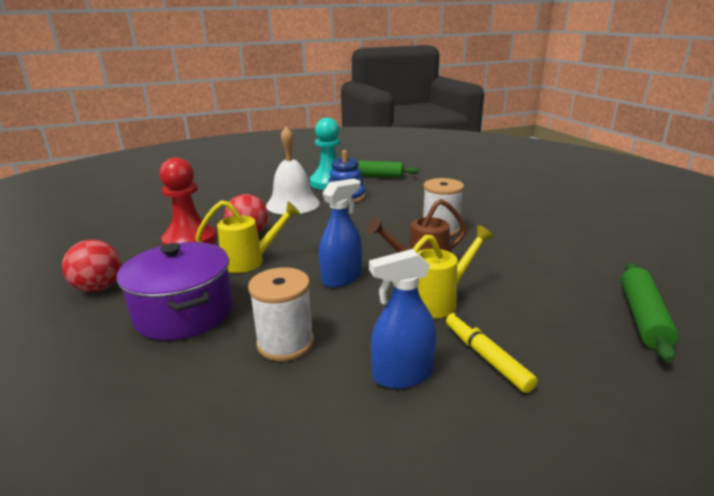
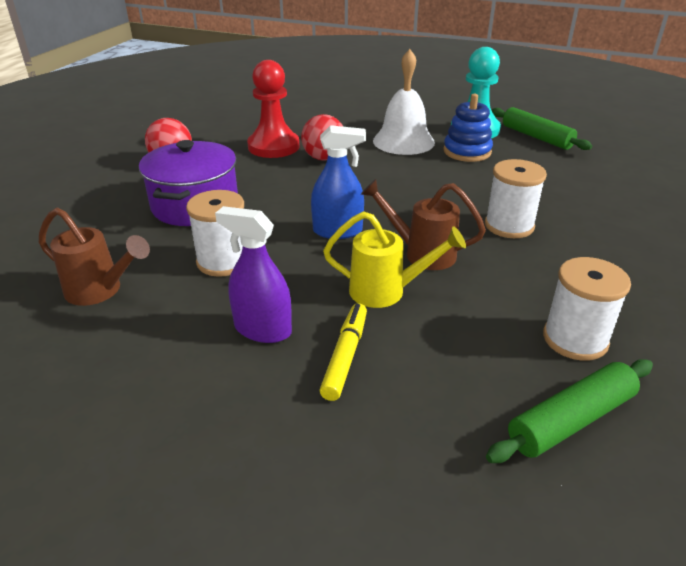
camera: 40 degrees right, 10 degrees up
yellow watering can [195,200,300,273] -> none
blue spray bottle [369,249,437,389] -> purple spray bottle [215,206,292,343]
none -> brown watering can [39,208,150,306]
none -> white spool [543,257,631,361]

